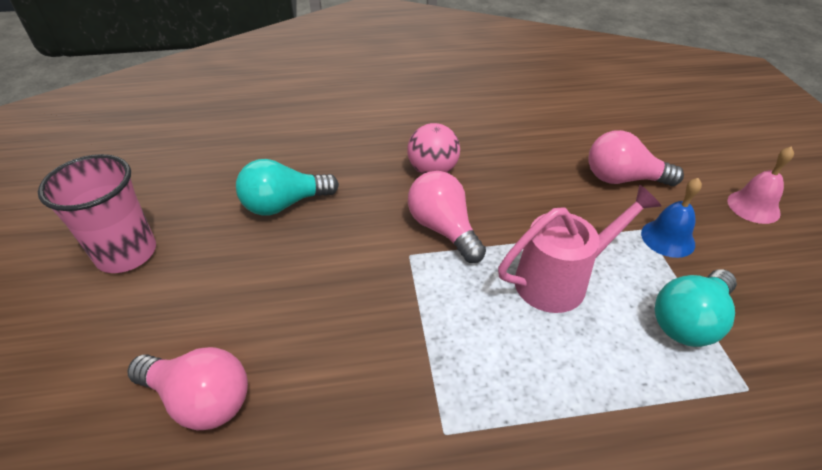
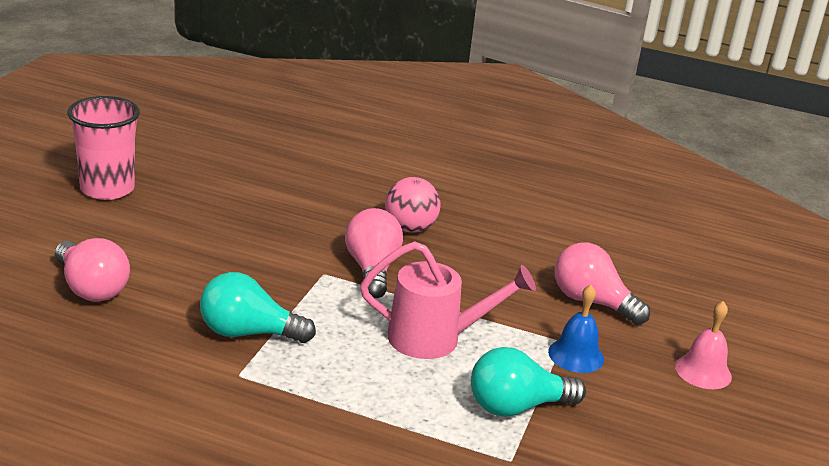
camera: 25 degrees right, 15 degrees down
turquoise light bulb [236,159,339,216] -> turquoise light bulb moved to [200,272,316,343]

